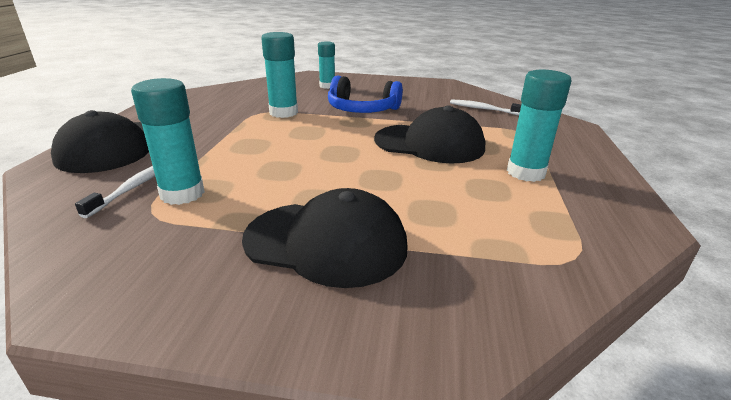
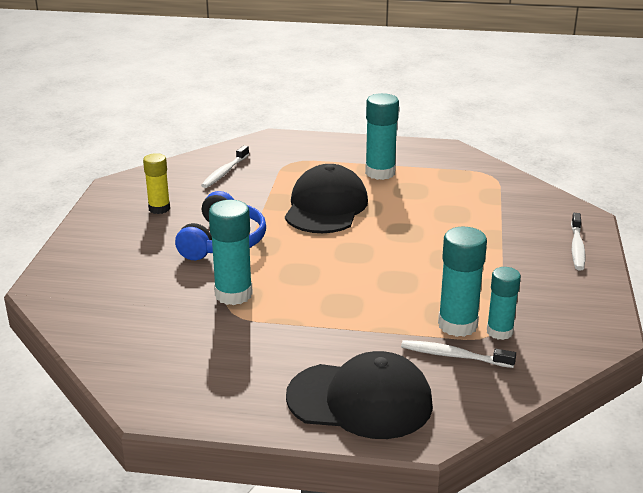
camera: 90 degrees left, 0 degrees up
black cap [242,188,408,288] -> none
turquoise glue stick [318,41,335,89] -> turquoise glue stick moved to [487,267,521,340]
none -> yellow glue stick [143,153,170,214]
none -> white toothbrush [571,213,585,271]

